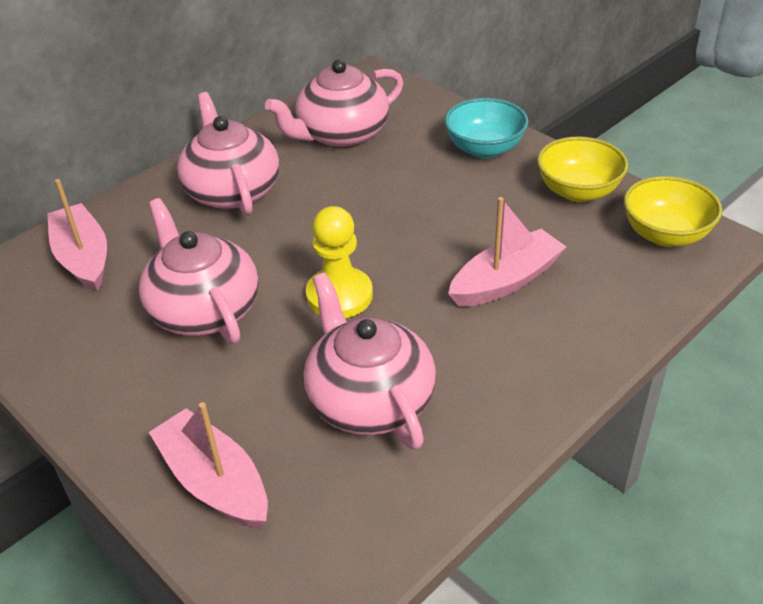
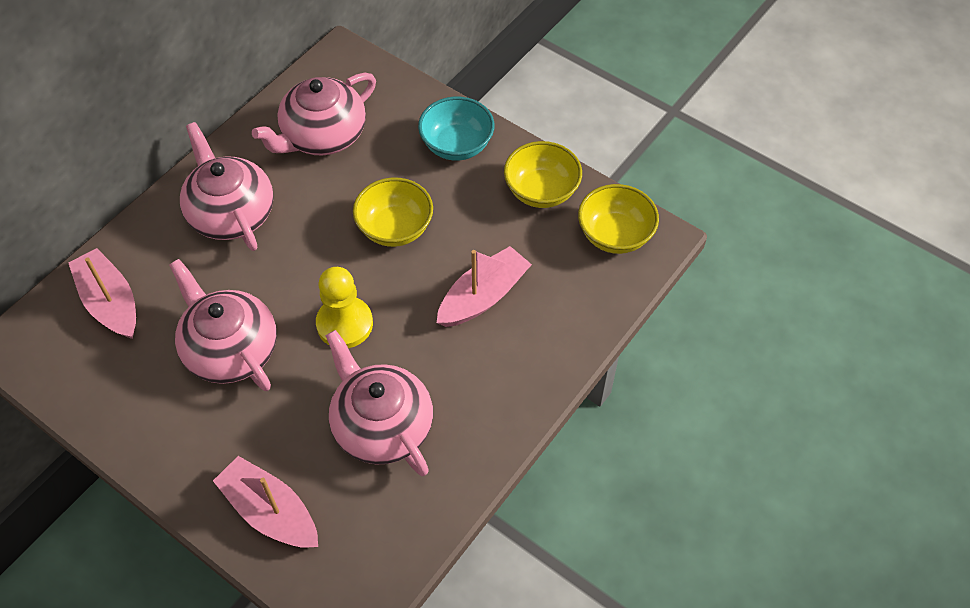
camera: 10 degrees left, 15 degrees up
none -> yellow bowl [353,178,433,247]

